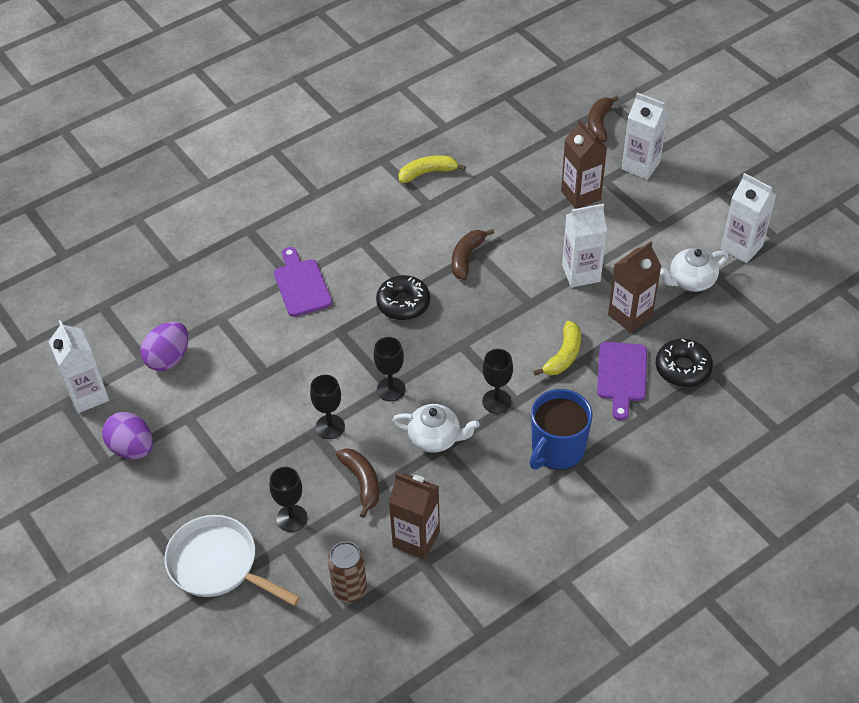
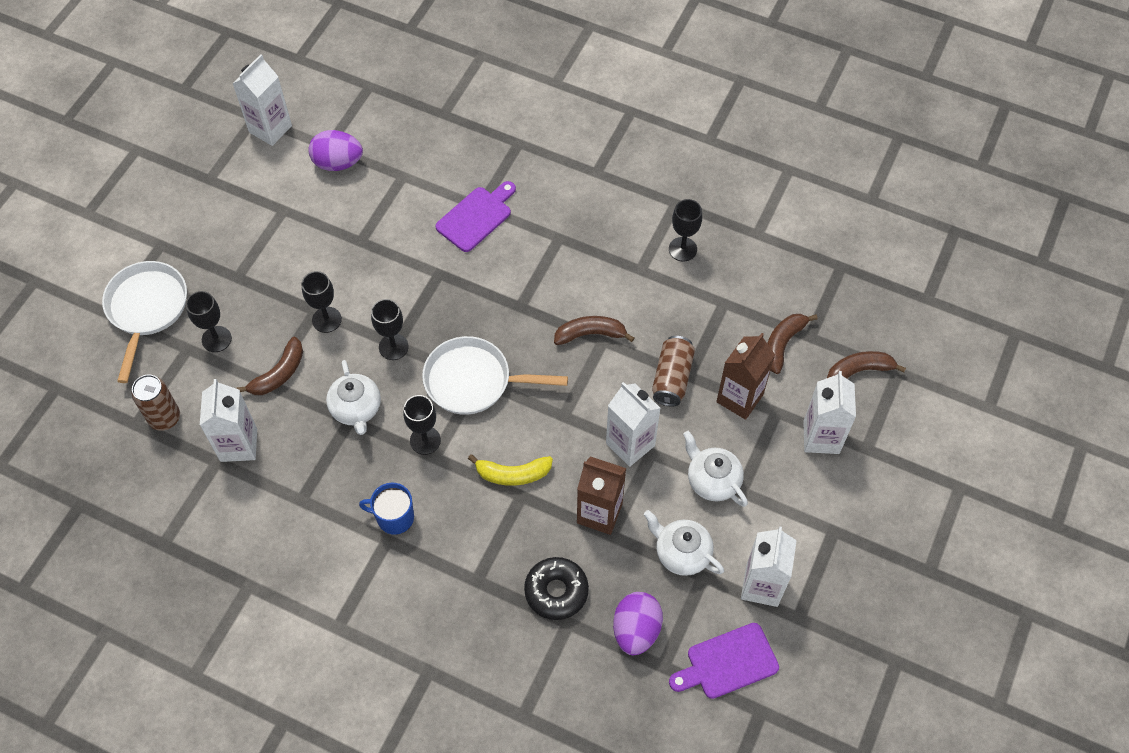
camera: 60 degrees right, 10 degrees up
purple egg [102,412,153,459] -> purple egg moved to [613,592,663,655]
black donut [376,275,430,320] -> none
brown carton [389,473,440,560] -> white carton [200,379,257,462]
yellow banana [399,155,466,183] -> black goblet [669,199,702,261]
blue mug [530,389,592,470] -> blue mug [359,483,414,535], size x0.65
purple cutting board [597,342,647,420] -> purple cutting board moved to [669,623,779,699]
none -> white pan [422,336,568,415]
none -> brown can [652,336,695,407]
none -> white teapot [683,431,748,507]
none -> brown banana [767,314,818,374]

